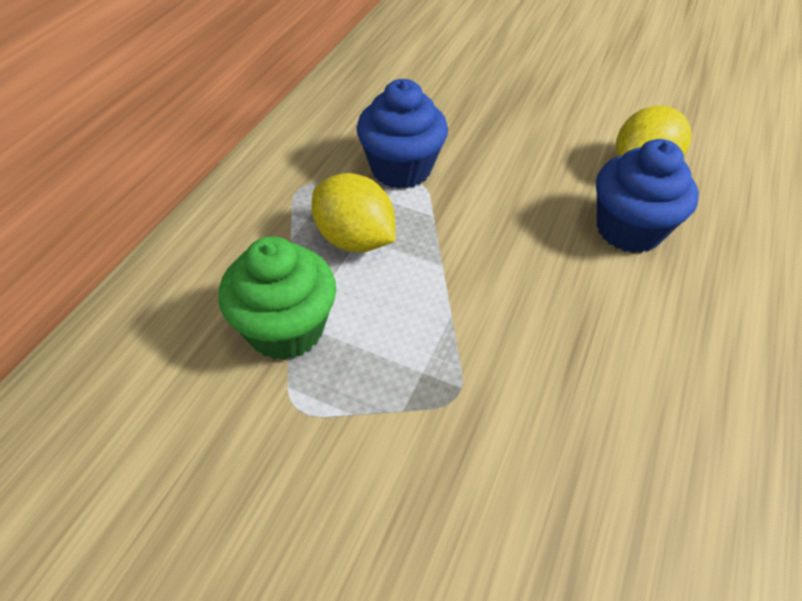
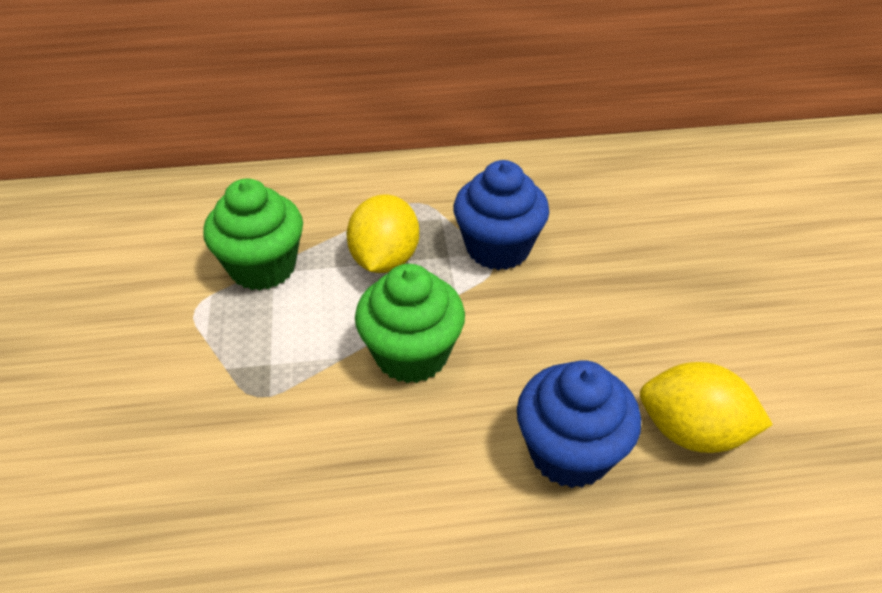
camera: 60 degrees right, 5 degrees down
none -> green cupcake [355,264,465,383]

